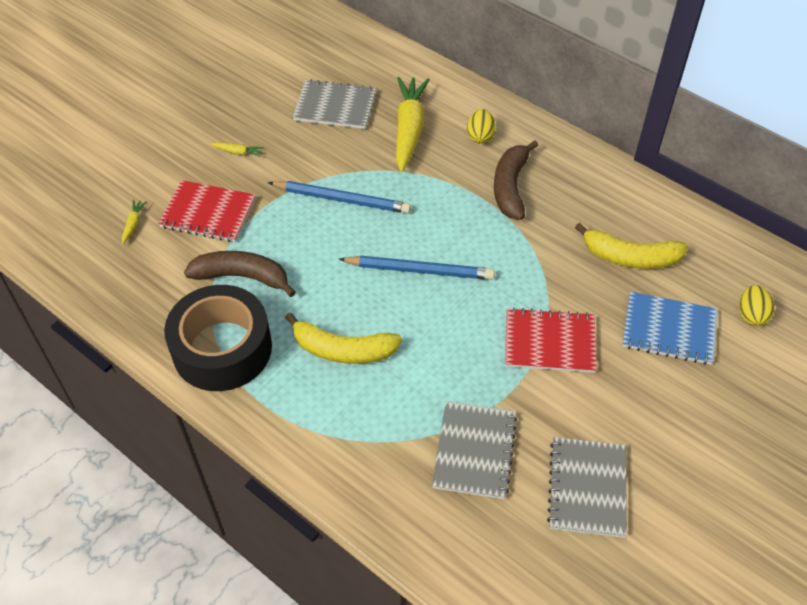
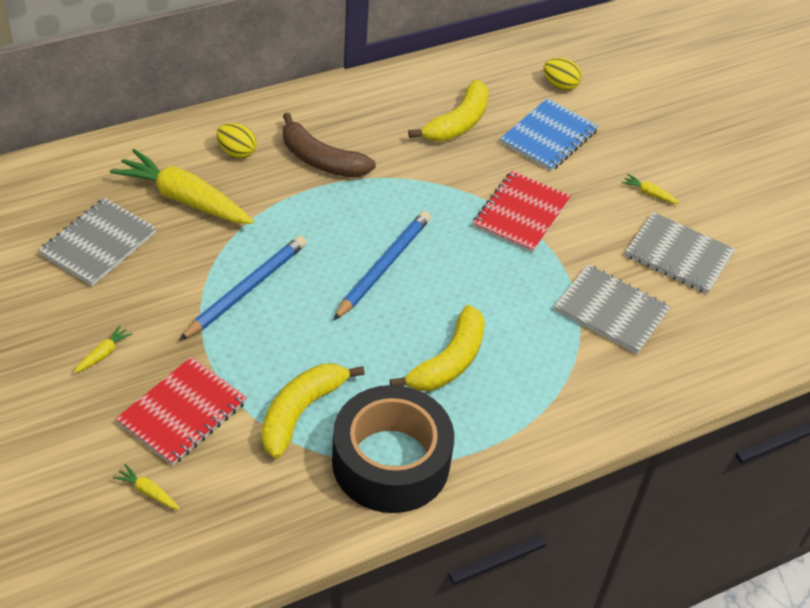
camera: 70 degrees left, 5 degrees down
brown banana [184,251,296,297] -> yellow banana [261,364,365,459]
none -> yellow carrot [622,174,680,204]

